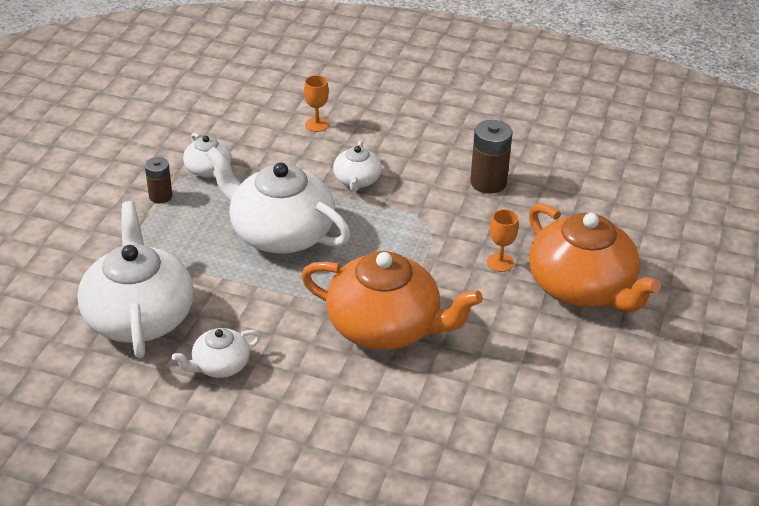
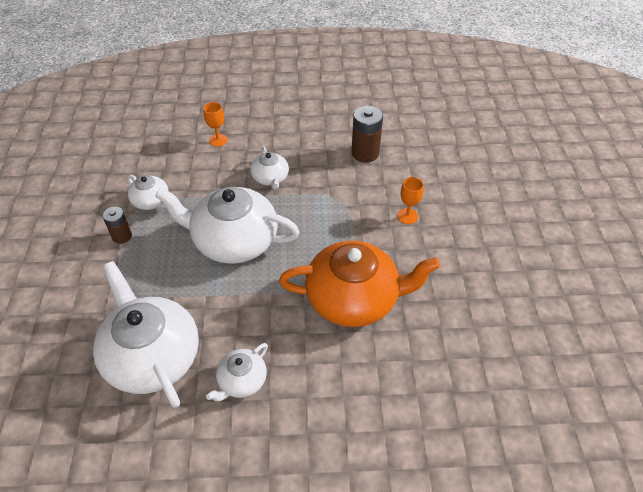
camera: 20 degrees left, 10 degrees up
orange teapot [529,203,660,312] -> none

